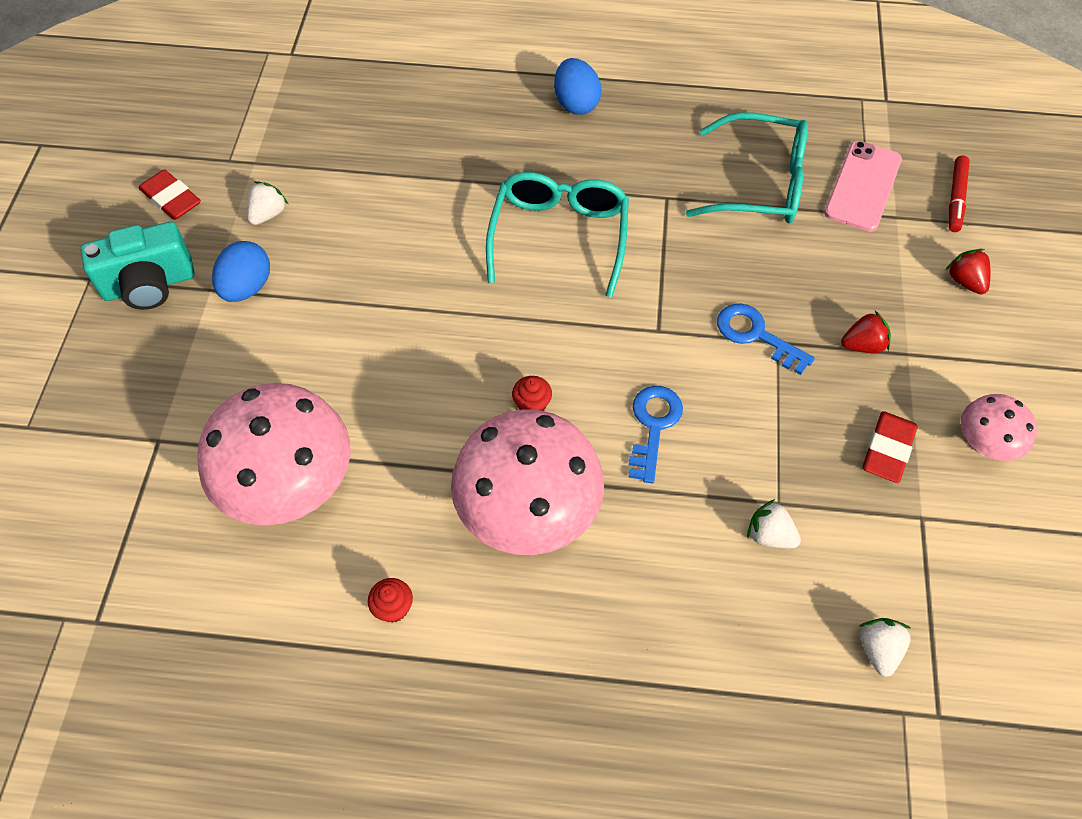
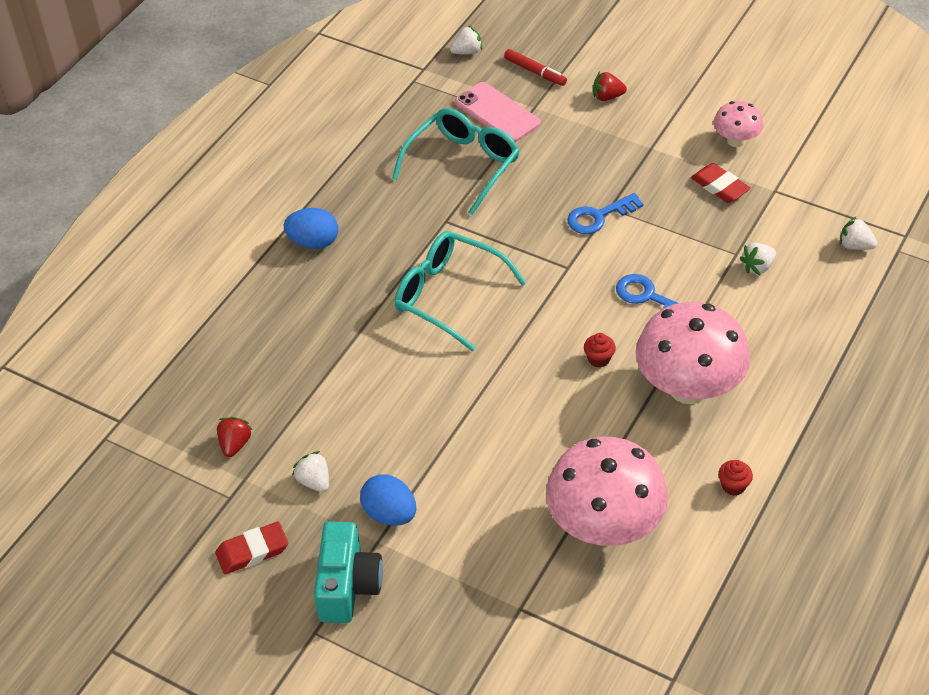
camera: 65 degrees left, 10 degrees down
red strawberry [841,311,891,353] -> red strawberry moved to [217,417,252,457]
none -> white strawberry [450,25,482,55]

